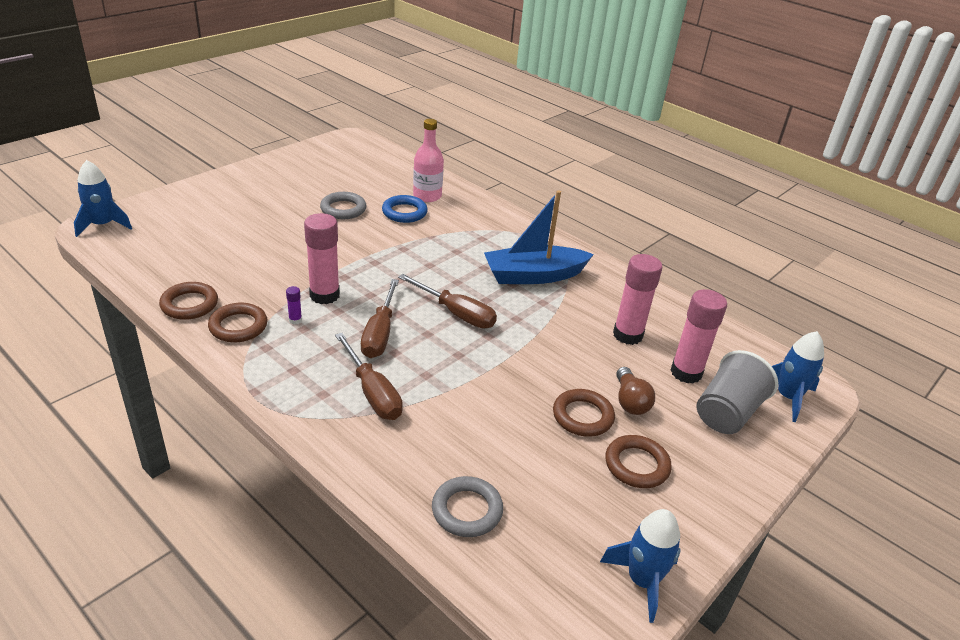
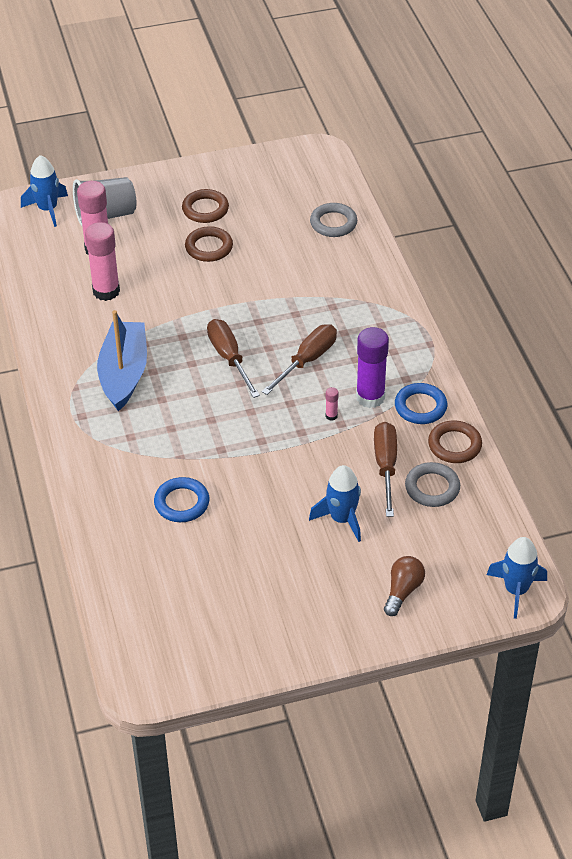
camera: 145 degrees left, 10 degrees up
brown ring [208,303,268,342] -> blue ring [395,383,447,424]
purple glue stick [286,286,302,325] -> purple glue stick [356,327,389,408], size x2.40
pink glue stick [304,213,340,304] -> pink glue stick [326,387,339,421], size x0.42
grey ring [320,192,367,219] -> grey ring moved to [405,462,460,507]
brown screwdriver [335,333,403,420] -> brown screwdriver moved to [374,422,397,517]
pink bottle [413,119,444,202] -> none
blue boat [484,190,594,284] -> blue boat turned 105 degrees counterclockwise [97,310,147,411]
blue rocket [600,509,681,623] -> blue rocket moved to [309,465,361,542]
brown light bulb [616,367,655,415] -> brown light bulb moved to [384,556,425,616]

